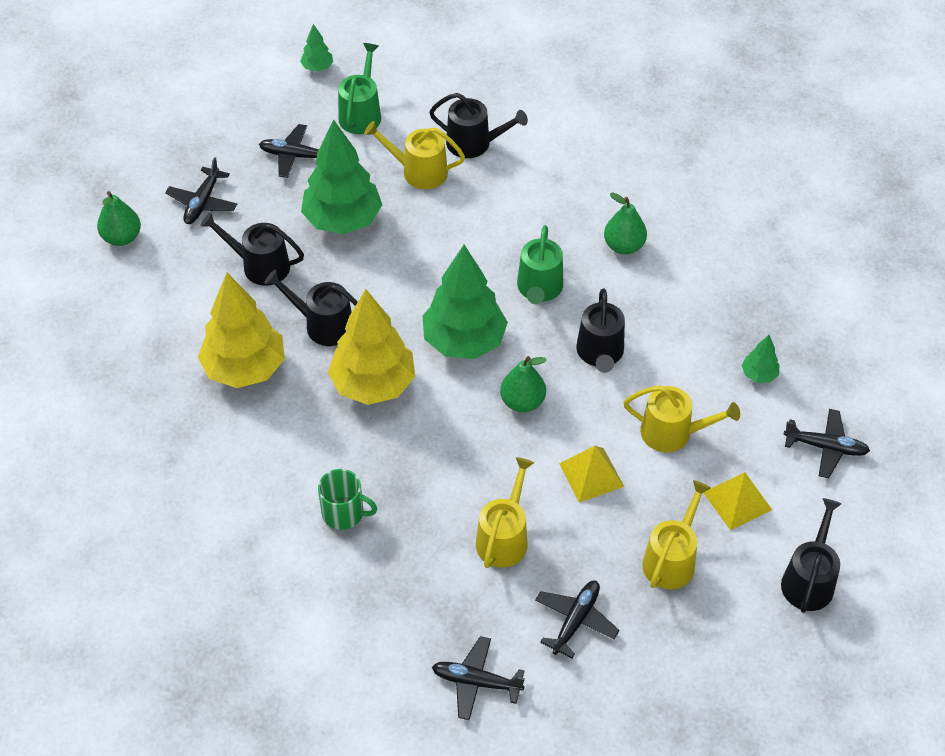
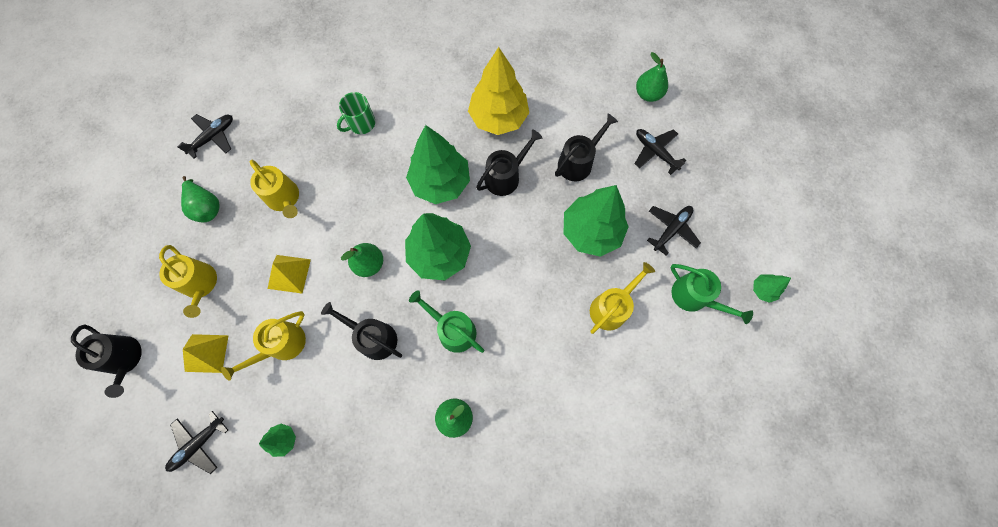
camera: 120 degrees right, 20 degrees up
yellow tree [328,289,415,405] -> green tree [406,125,470,204]
black watering can [429,93,528,158] -> none
black plane [535,581,619,658] -> green pear [181,176,220,222]

